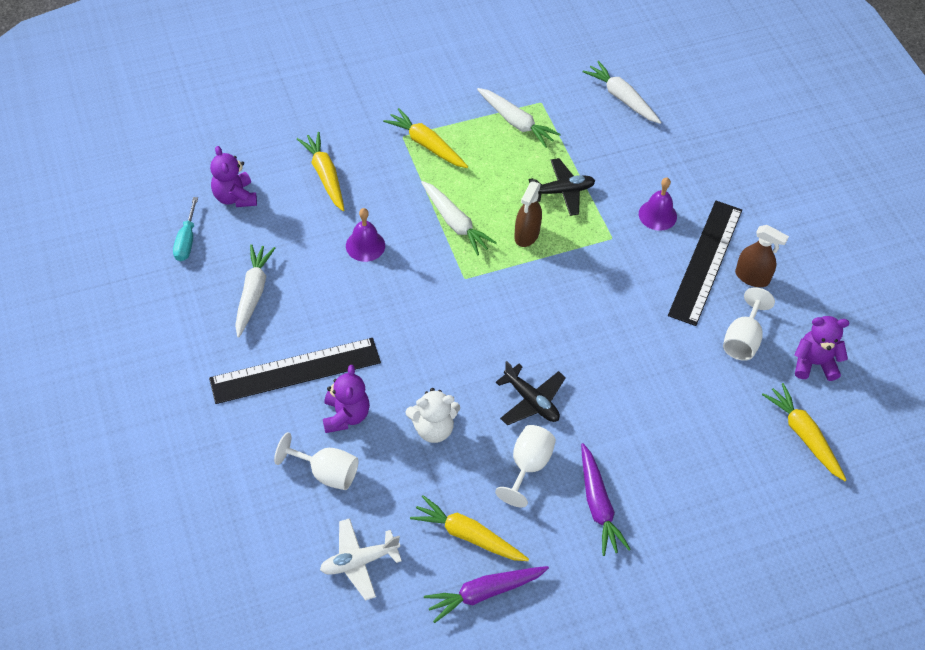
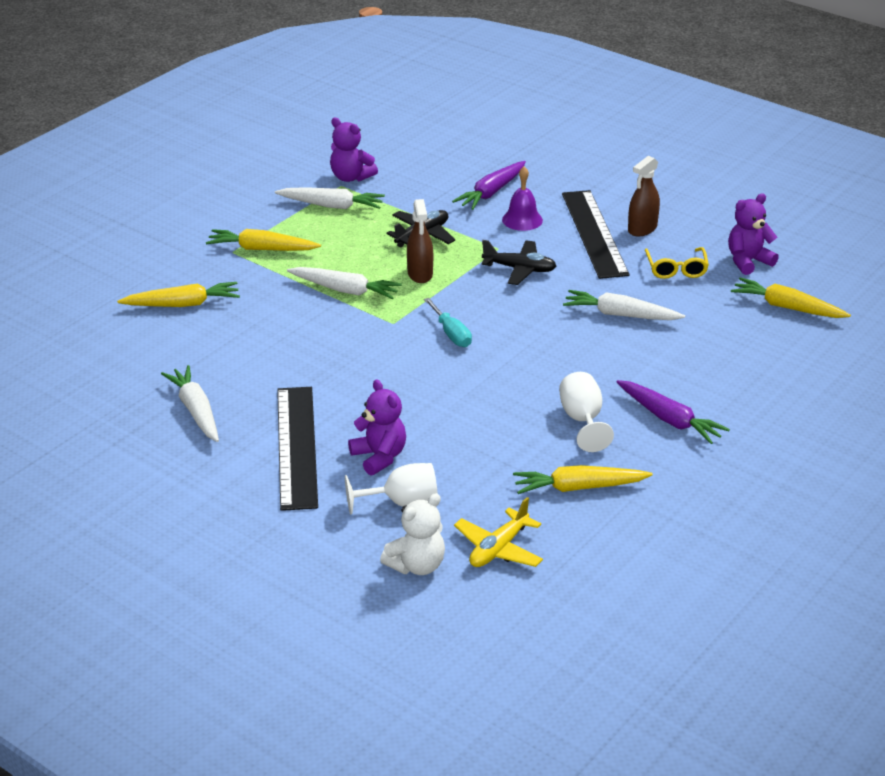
camera: 30 degrees left, 20 degrees down
turquoise screwdriver [173,197,198,261] -> turquoise screwdriver moved to [424,298,472,347]
black ruler [209,338,381,404] -> black ruler turned 45 degrees counterclockwise [277,387,318,511]
purple teddy bear [210,146,257,207] -> purple teddy bear moved to [330,118,378,182]
yellow carrot [297,132,344,211] -> yellow carrot turned 135 degrees clockwise [117,282,240,307]
white plane [320,518,402,601] -> yellow plane [454,497,543,567]
purple bell [346,208,385,262] -> none
white teddy bear [406,388,460,443] -> white teddy bear moved to [380,493,445,575]
purple carrot [424,566,549,623] -> purple carrot moved to [452,161,526,210]
black plane [496,361,566,425] -> black plane moved to [482,240,556,285]
white carrot [583,61,661,124] -> white carrot moved to [563,290,685,320]
white goblet [723,287,775,361] -> yellow glasses [645,247,709,279]
brown spray bottle [735,225,789,287] -> brown spray bottle turned 135 degrees clockwise [628,156,660,237]

